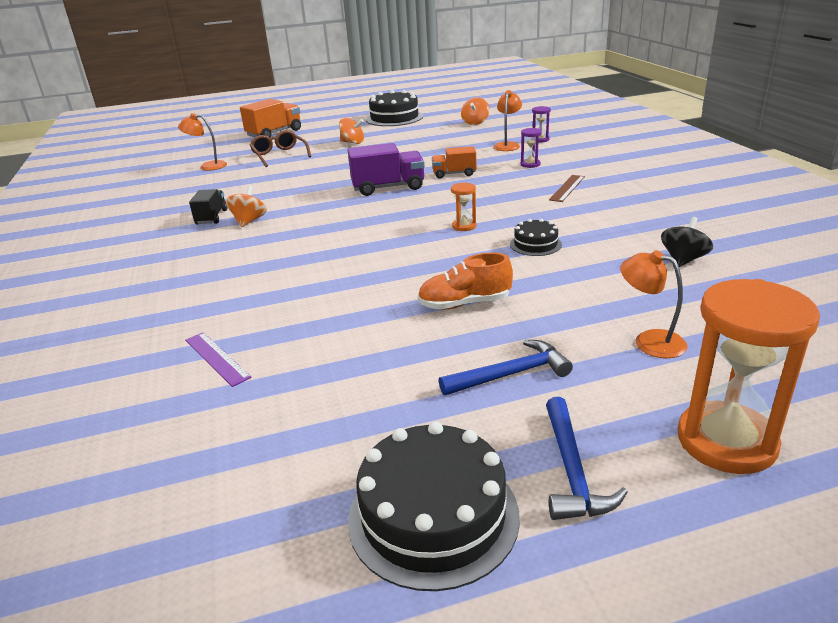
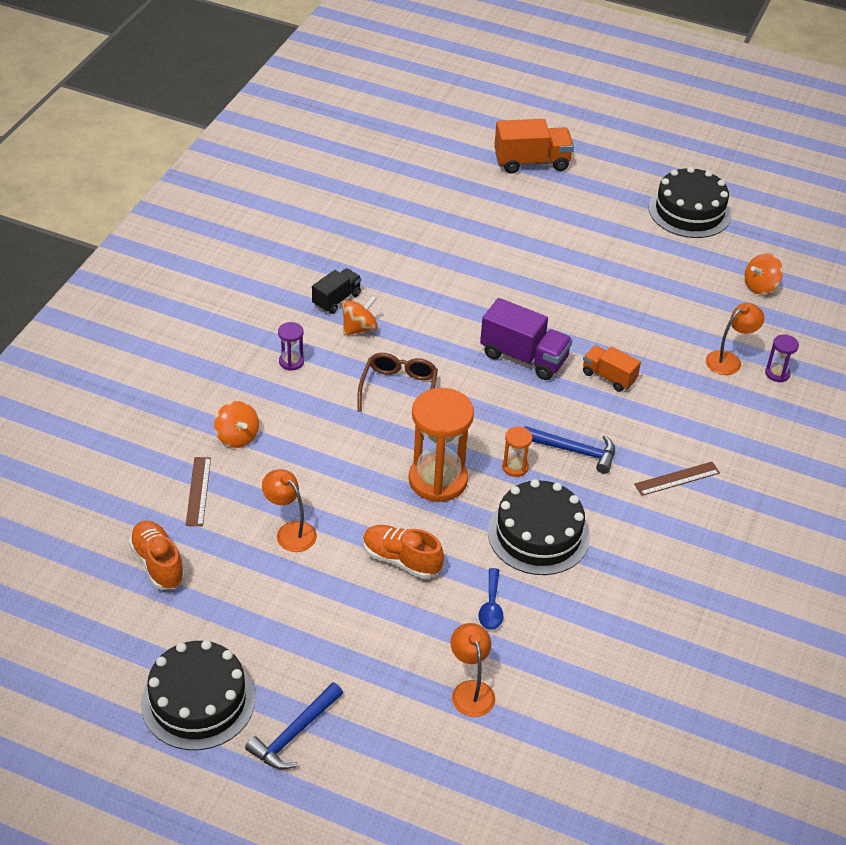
camera: 35 degrees right, 15 degrees up
orange lamp [178,113,227,171] -> orange lamp moved to [262,469,317,552]
purple ruler [185,332,252,387] -> brown ruler [186,457,211,526]
brown glasses [250,130,311,167] -> brown glasses moved to [357,353,438,412]
orange spinning top [339,117,364,144] -> orange spinning top moved to [214,401,259,448]
blue hammer [439,340,573,396] -> blue hammer moved to [524,426,615,474]
black cake [510,219,562,256] -> black cake [488,479,590,575], size x1.88
purple hourglass [521,128,542,168] -> purple hourglass moved to [278,322,304,371]
black spinning top [661,217,713,267] -> none
orange hourglass [678,279,820,474] -> orange hourglass moved to [409,388,474,502]
none -> orange shoe [129,520,185,590]
none -> blue spoon [478,568,503,630]

